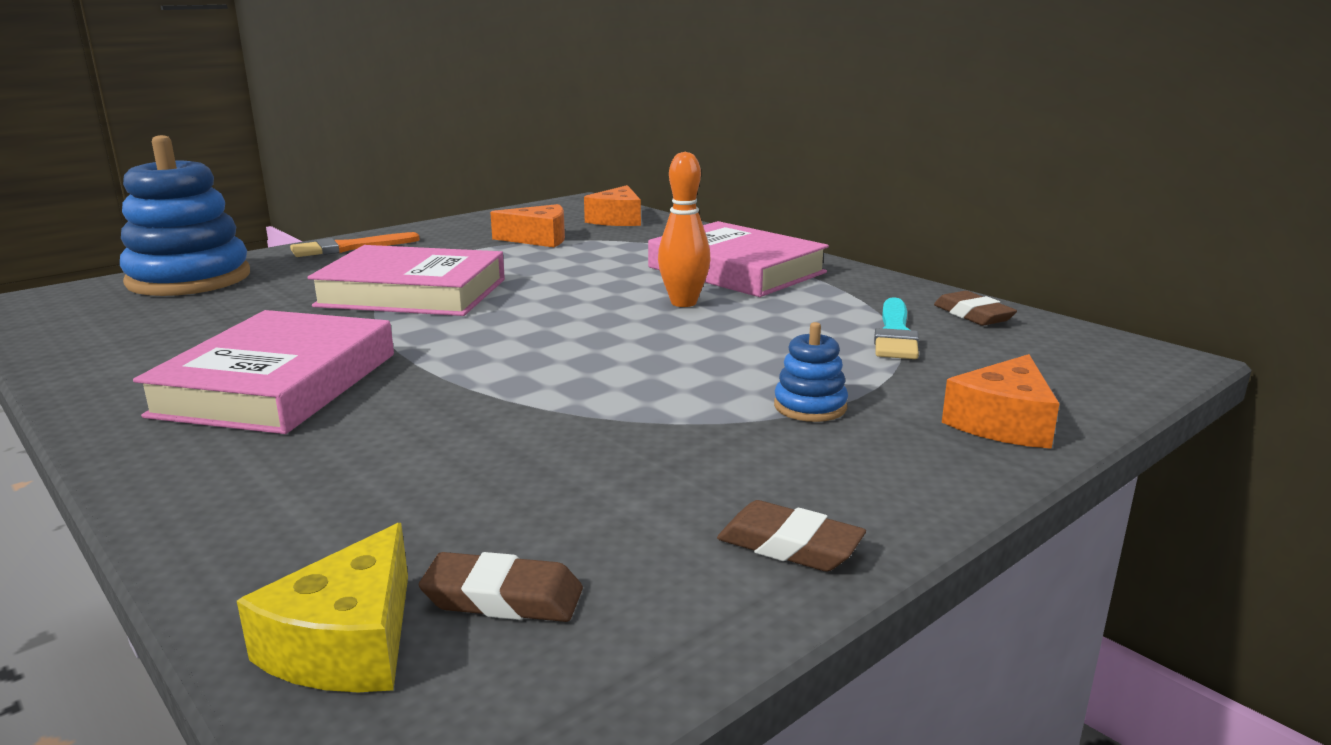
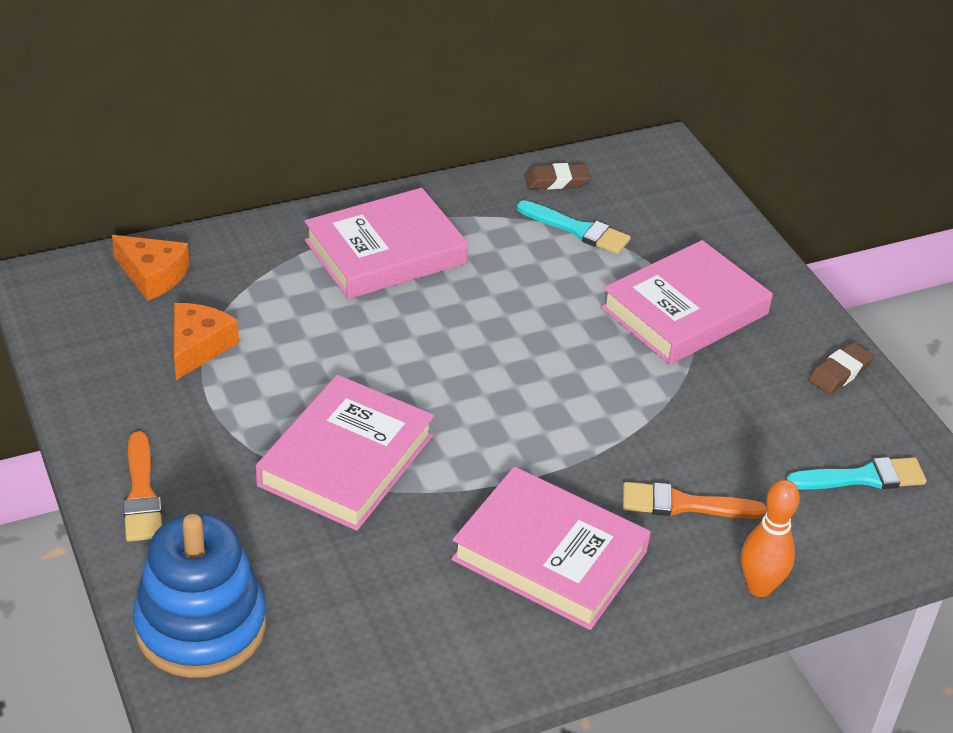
camera: 75 degrees left, 20 degrees up
yellow cheese [237,523,408,692] -> none
brown eraser [419,552,583,622] -> turquoise brush [786,457,927,490]
orange bowling pin [658,152,711,307] -> orange bowling pin moved to [741,480,800,597]
blue stacking toy [774,322,848,422] -> pink book [601,240,773,365]
orange cheese [942,354,1060,449] -> none
none -> orange brush [623,482,767,519]

